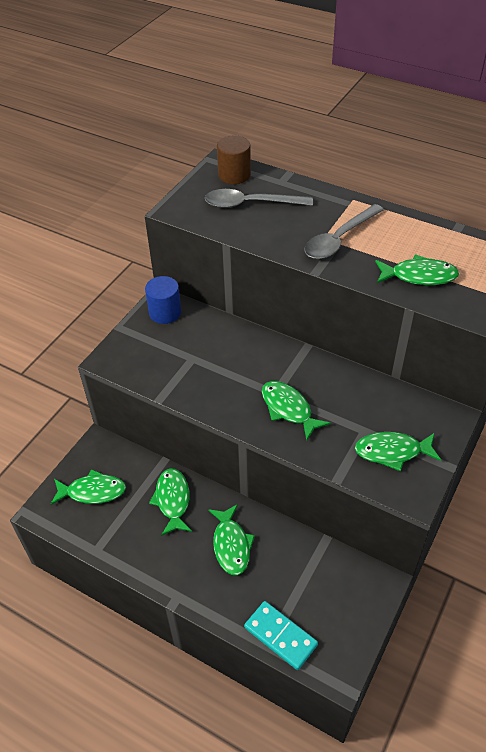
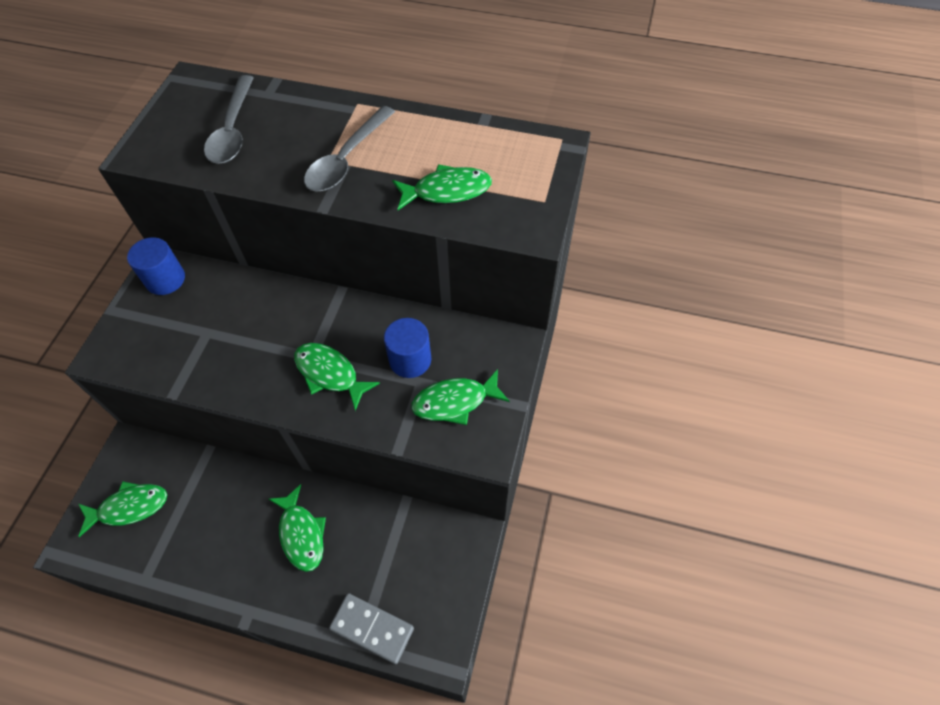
camera: 15 degrees left, 10 degrees up
green fish [149,468,192,536] -> none
grey spoon [205,189,313,208] -> grey spoon turned 75 degrees counterclockwise [204,75,254,164]
brown cylinder [217,135,251,184] -> none
turquoise domino [244,601,318,670] -> grey domino [329,593,414,664]
none -> blue cylinder [384,318,431,378]

